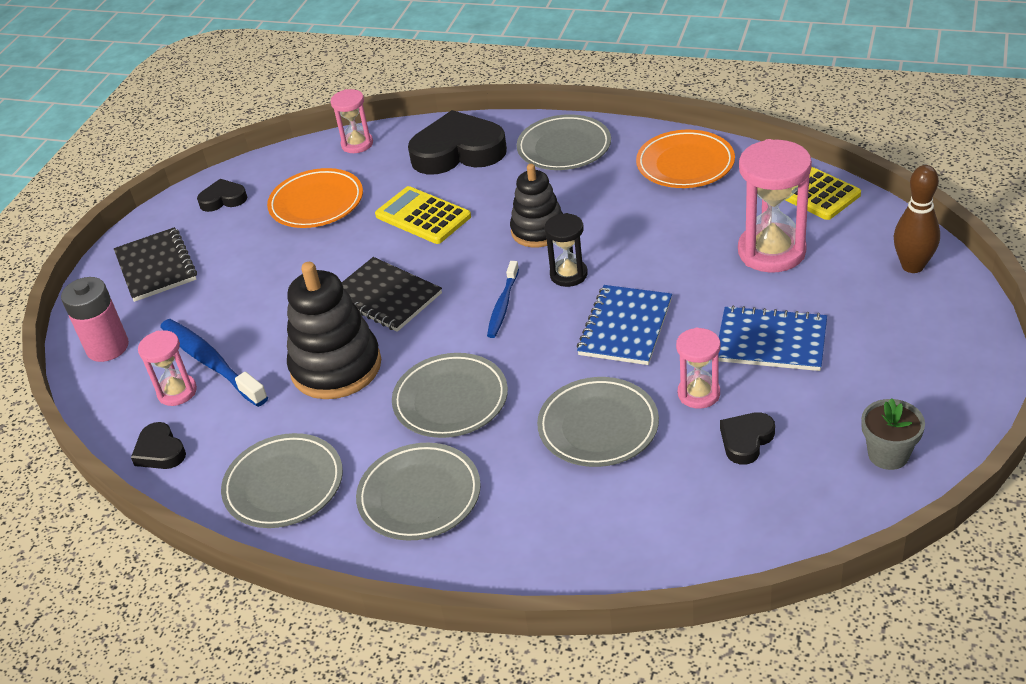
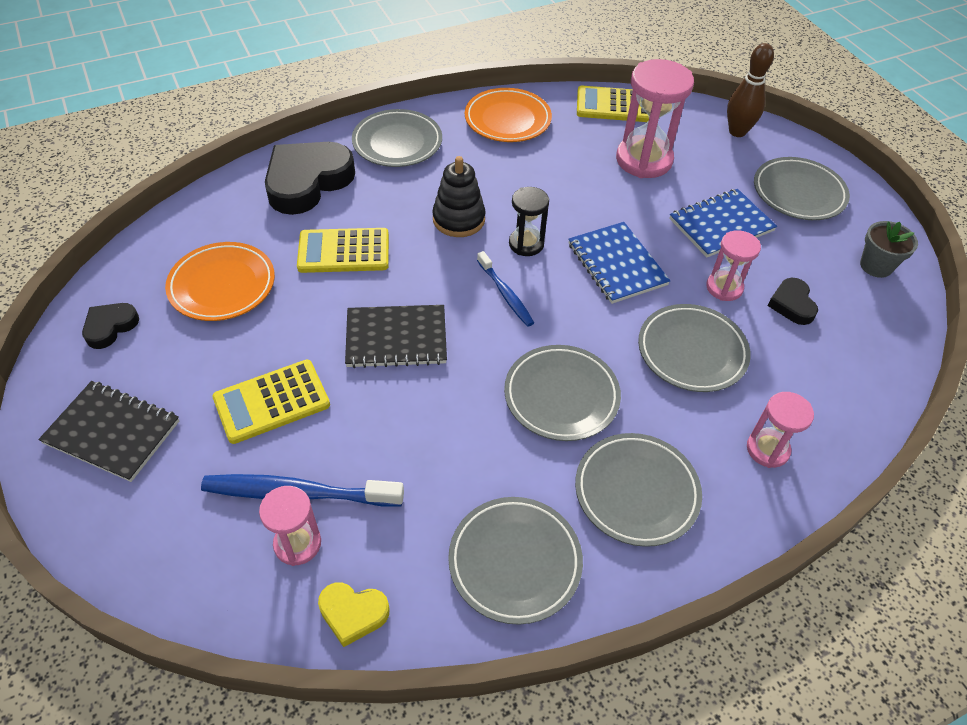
camera: 50 degrees left, 10 degrees up
pink battery [61,277,129,362] -> none
black heart [131,422,186,469] -> yellow heart [318,582,390,647]
black stacking toy [287,262,381,399] -> none
pink hourglass [331,89,373,153] -> pink hourglass moved to [747,392,814,468]
none -> yellow calculator [212,360,330,444]
none -> grey plate [754,157,850,220]

